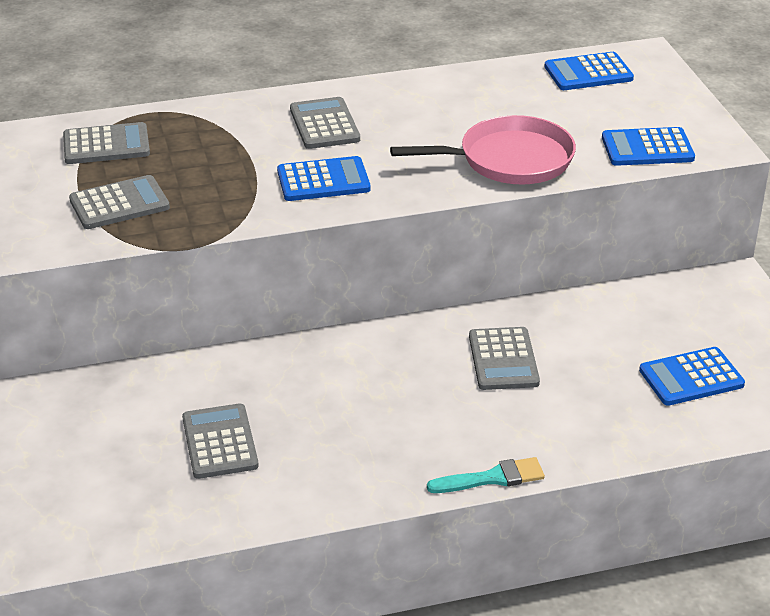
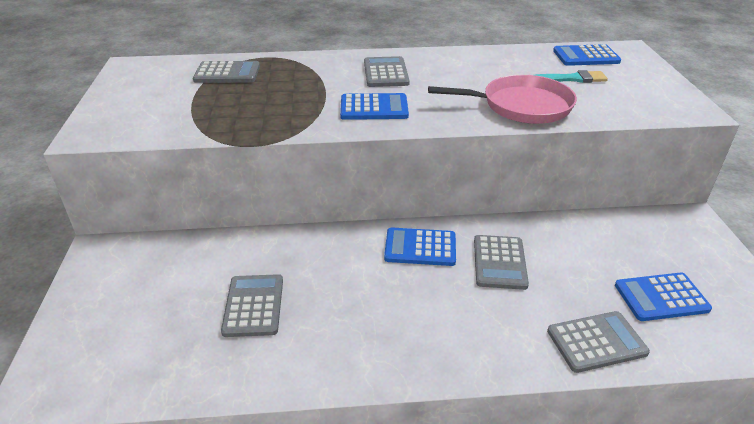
camera: 10 degrees right, 0 degrees up
grey calculator [69,175,170,229] -> grey calculator moved to [547,311,650,373]
turquoise brush [427,457,545,493] -> turquoise brush moved to [536,70,608,83]
blue calculator [602,127,695,166] -> blue calculator moved to [384,227,456,266]

